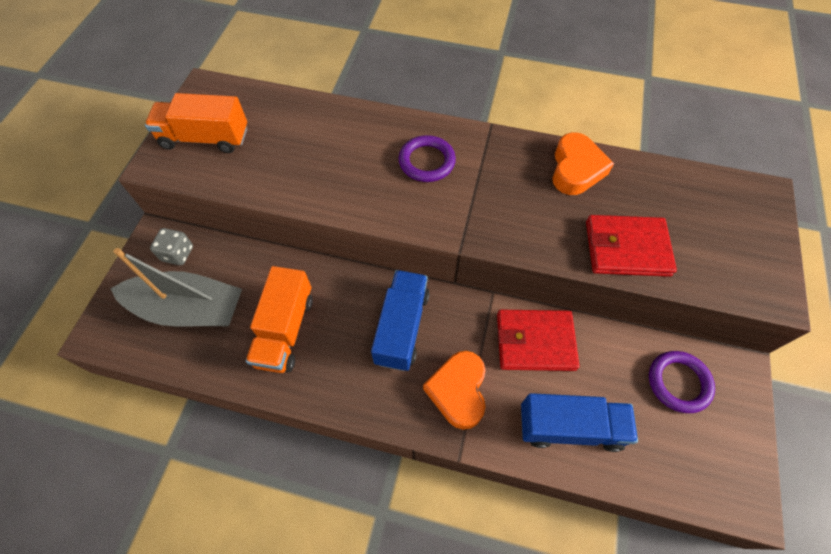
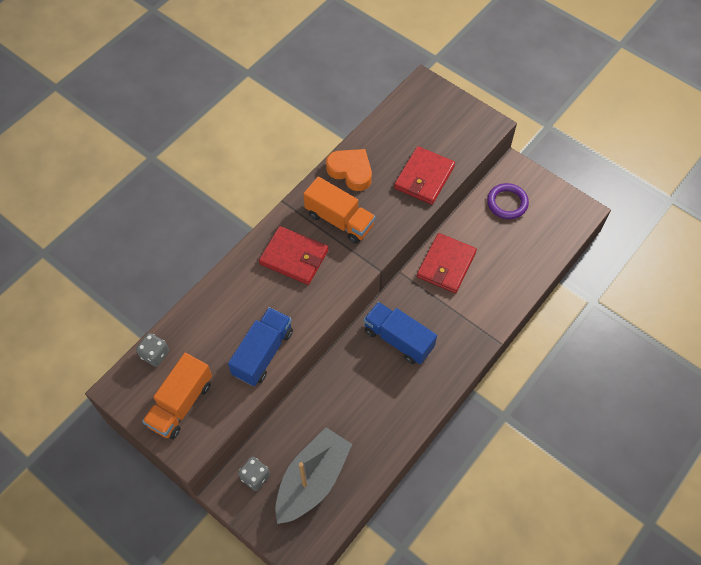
camera: 65 degrees left, 0 degrees up
orange truck [246,266,313,373] -> orange truck moved to [303,177,375,244]
purple ring [399,135,456,182] -> red wallet [259,226,328,285]
orange heart [423,351,486,430] -> none
blue truck [521,393,638,452] -> blue truck moved to [228,307,293,386]
none -> grey dice [136,333,169,367]

